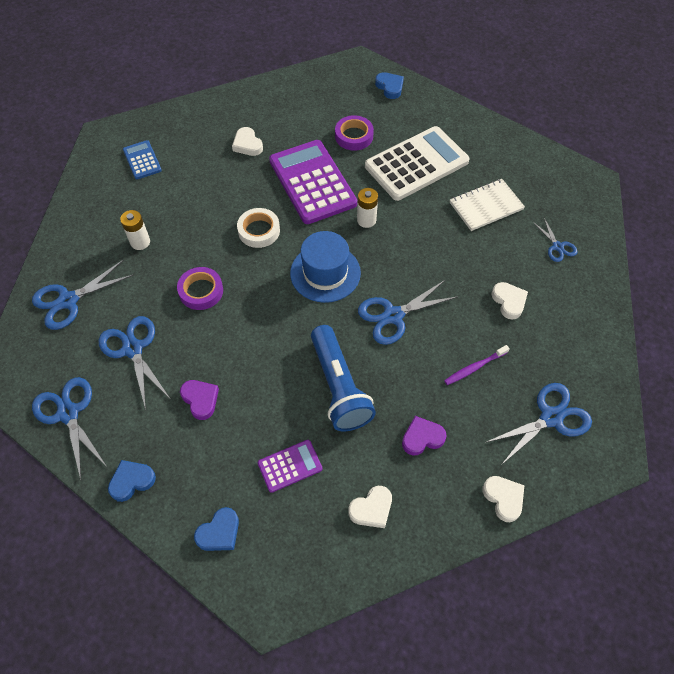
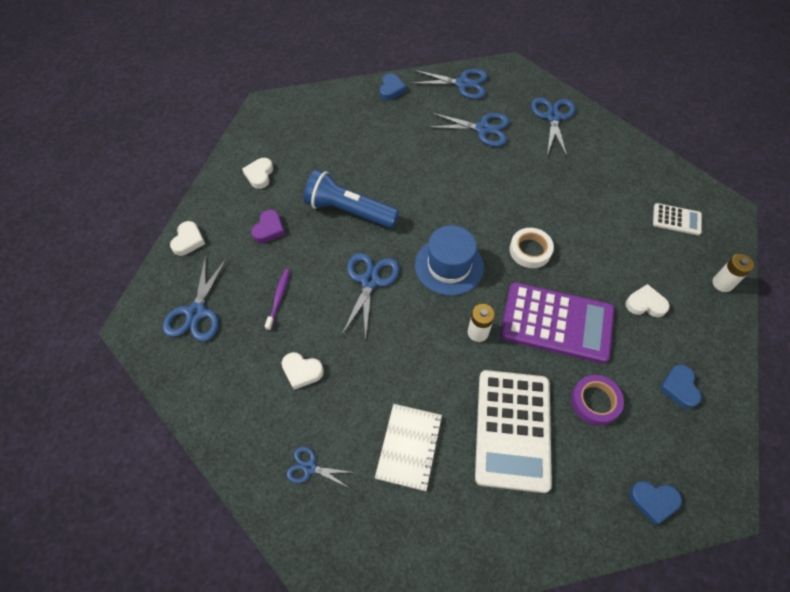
camera: 130 degrees right, 0 degrees up
white battery [120,210,150,250] -> white battery moved to [712,254,754,292]
blue calculator [123,140,162,179] -> white calculator [653,203,702,235]
purple tape [177,267,223,310] -> none
purple heart [180,380,219,420] -> none
blue heart [194,507,239,551] -> blue heart moved to [659,365,702,409]
purple calculator [258,440,322,493] -> none
white heart [482,476,524,522] -> white heart turned 90 degrees counterclockwise [170,221,205,256]

